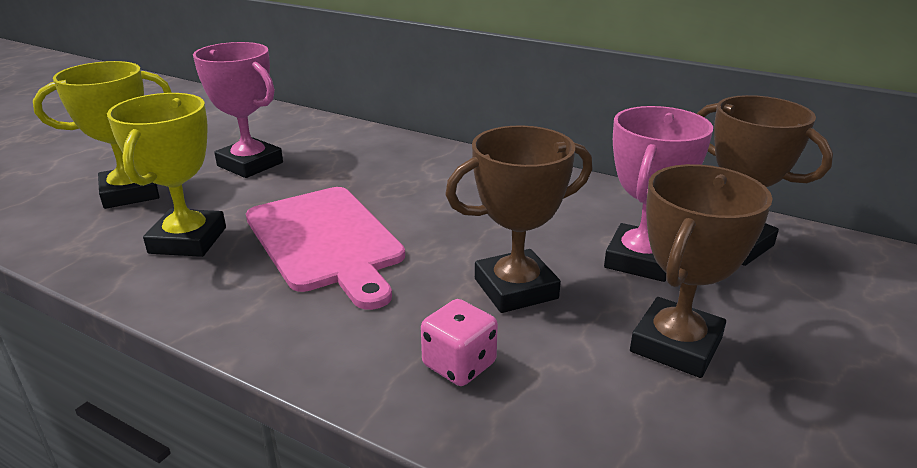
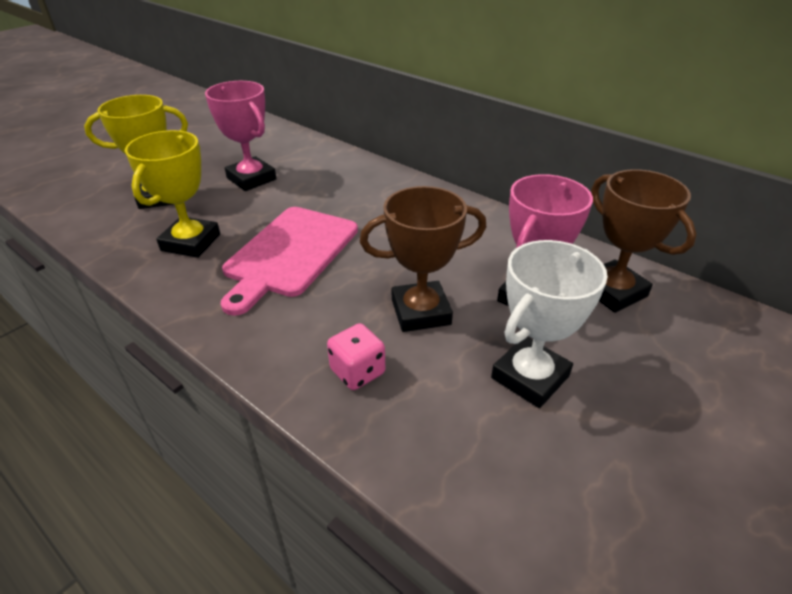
camera: 10 degrees right, 10 degrees up
pink cutting board [246,187,405,310] -> pink cutting board turned 45 degrees clockwise [221,207,358,316]
brown trophy [630,164,773,378] -> white trophy [491,240,608,408]

